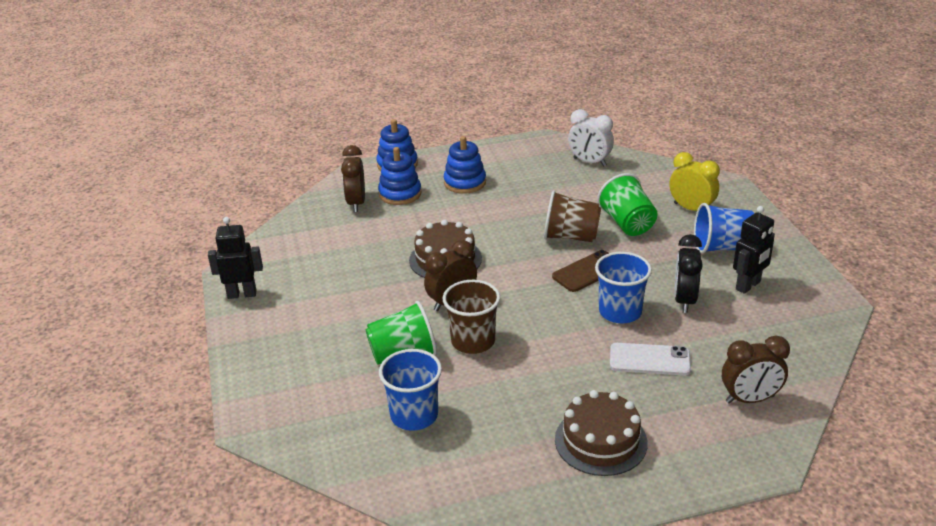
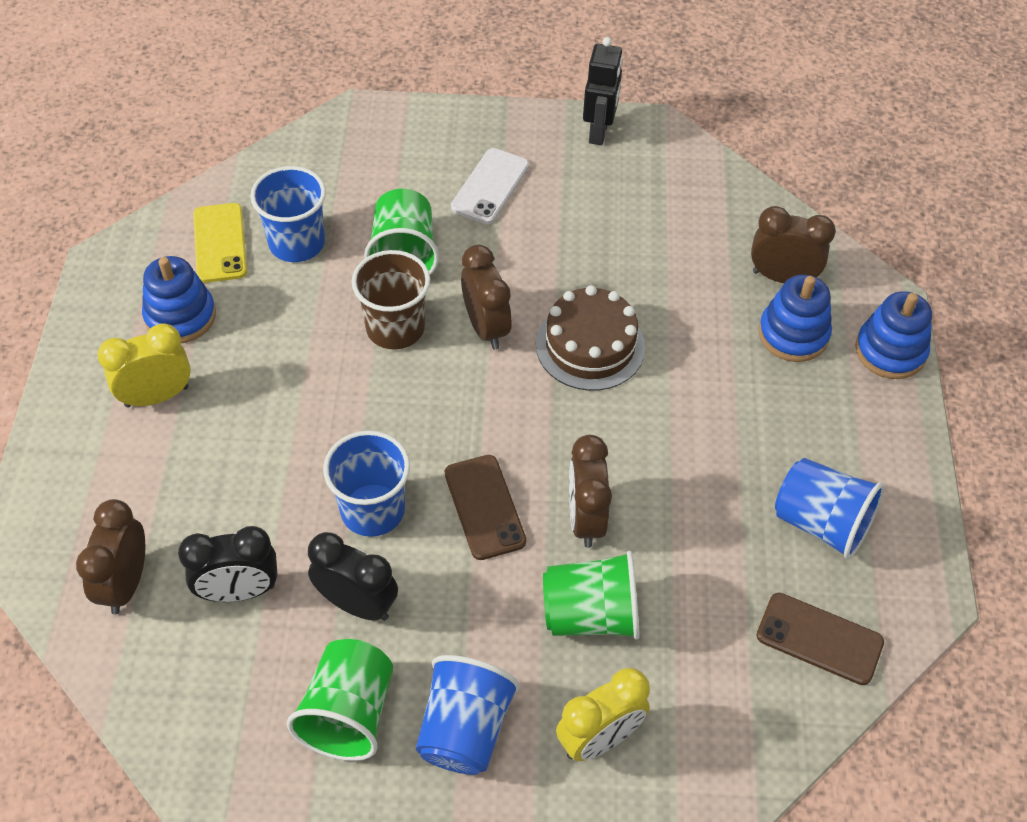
camera: 105 degrees right, 20 degrees up
blue stacking toy [444,136,486,194] -> blue stacking toy moved to [142,256,216,343]
brown cup [544,190,601,242] -> brown clock [569,435,612,548]
brown cake [555,390,648,476] -> yellow clock [98,323,191,407]
white clock [568,109,614,167] -> brown phone [756,593,884,685]
white phone [610,343,691,375] -> white phone moved to [451,148,529,224]
black robot [733,206,775,294] -> green cup [287,639,393,761]
none -> black clock [178,526,278,602]
none -> yellow phone [193,203,247,283]
none -> blue cup [775,458,885,560]

